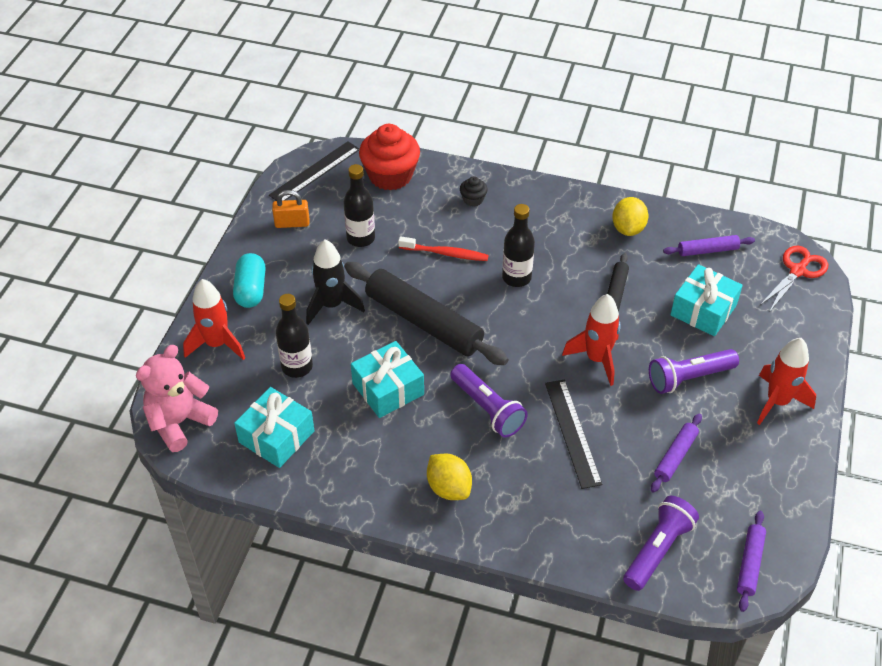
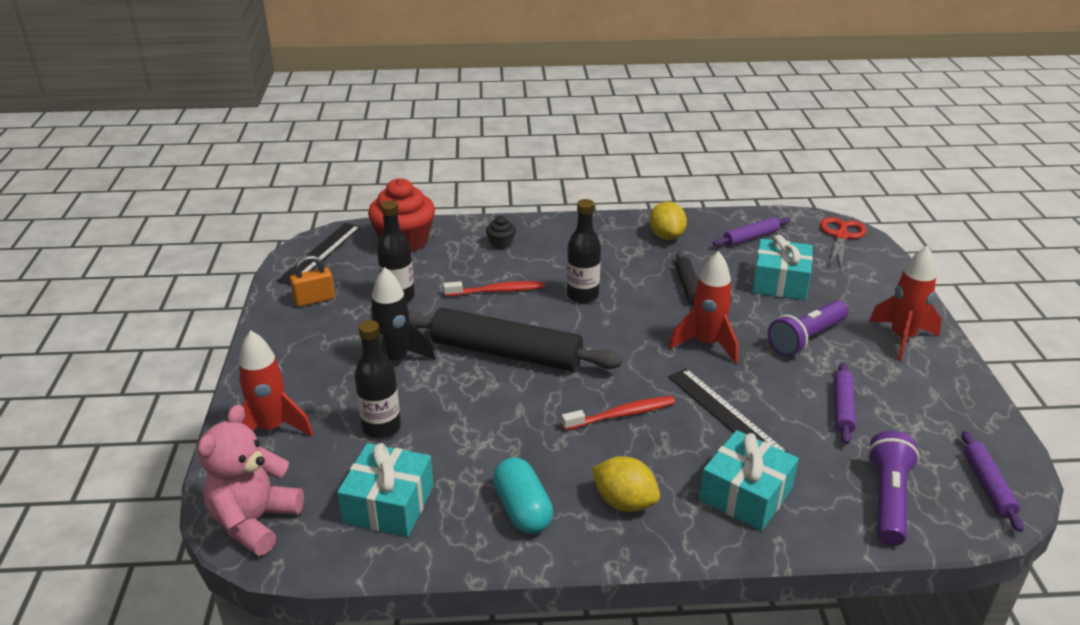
camera: 20 degrees left, 15 degrees down
turquoise capsule [233,253,266,308] -> turquoise capsule moved to [493,457,553,534]
turquoise gift [351,341,424,418] -> turquoise gift moved to [699,430,799,531]
purple flashlight [450,364,528,438] -> red toothbrush [562,396,675,430]

